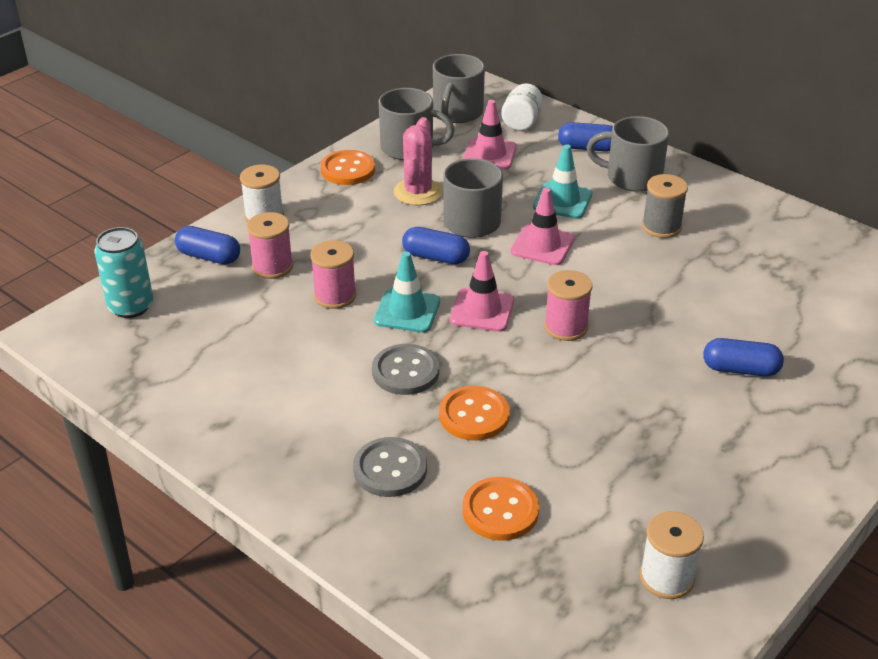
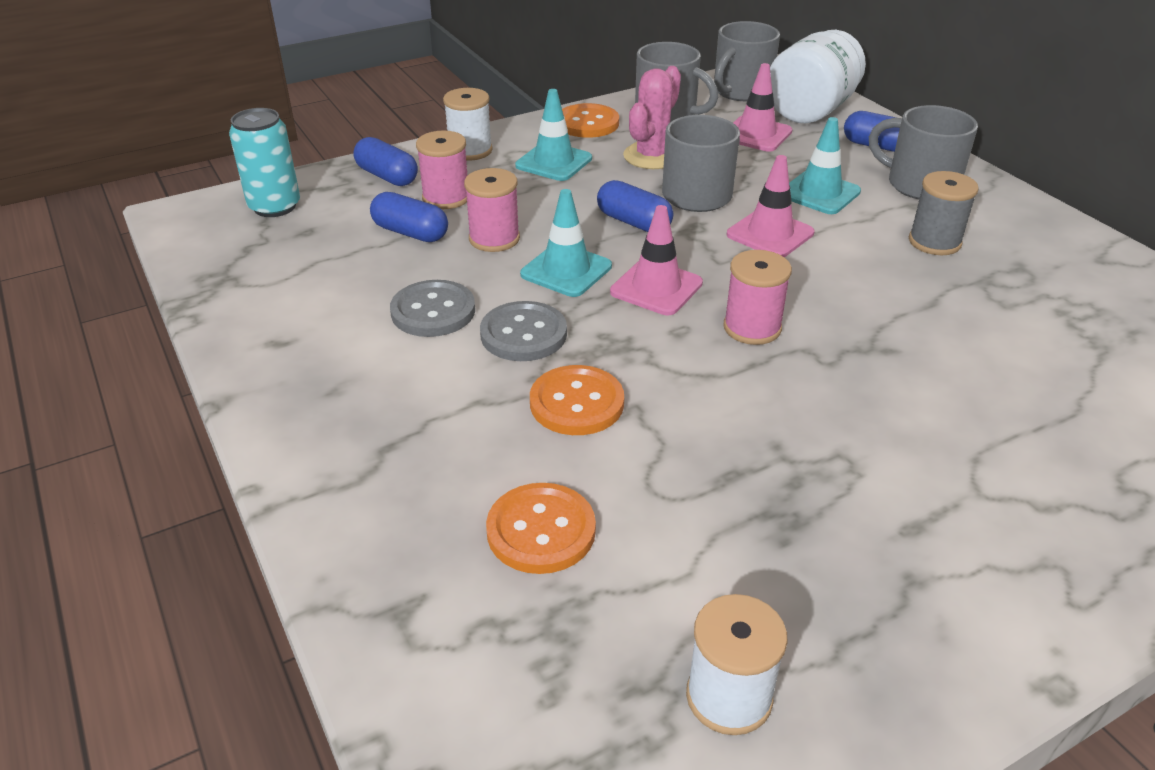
camera: 20 degrees right, 0 degrees up
grey button [353,437,427,497] -> grey button moved to [390,280,475,337]
white jar [501,83,543,131] -> white jar [770,30,866,123], size x1.74
blue capsule [703,338,784,376] -> blue capsule moved to [370,192,448,242]
none -> turquoise traffic cone [515,89,592,181]

